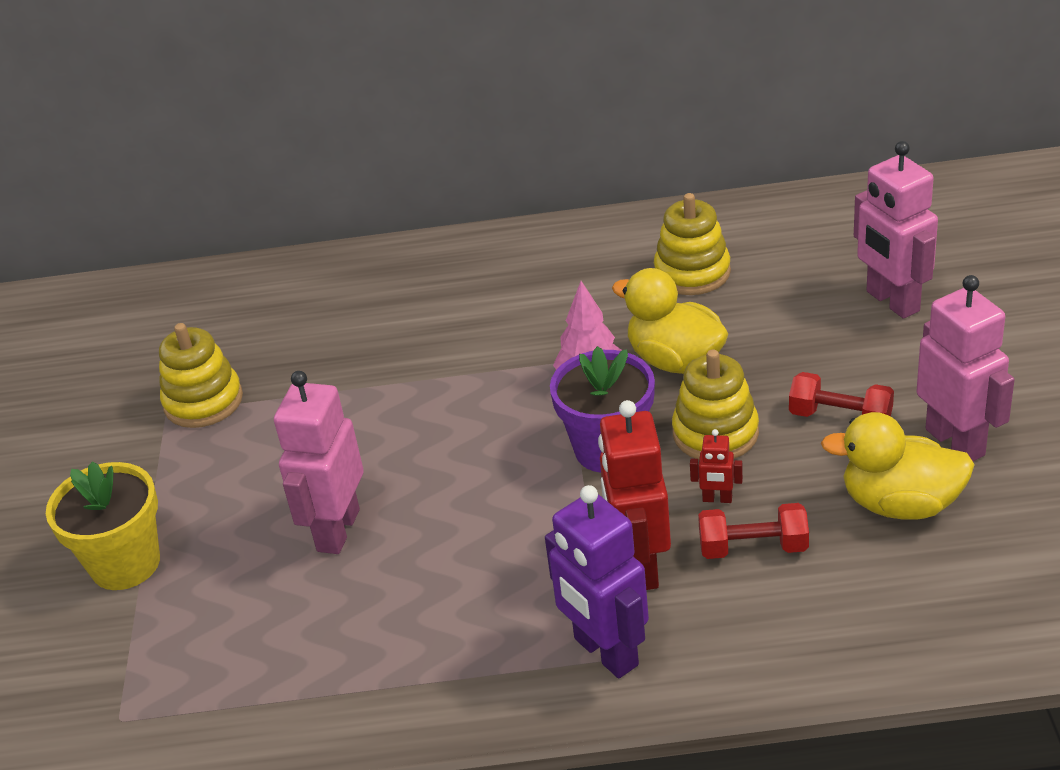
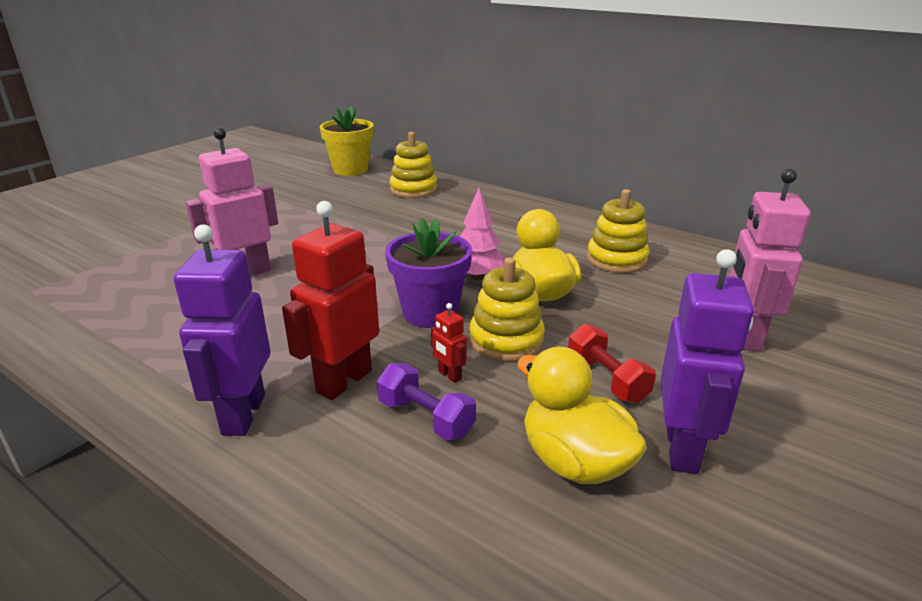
camera: 35 degrees right, 10 degrees down
yellow flower pot [46,461,160,590] -> yellow flower pot moved to [320,106,373,176]
yellow stacking toy [159,323,243,428] -> yellow stacking toy moved to [390,132,437,198]
red dumbbell [698,503,809,559] -> purple dumbbell [377,363,476,440]
pink robot [916,275,1015,461] -> purple robot [661,249,754,474]

